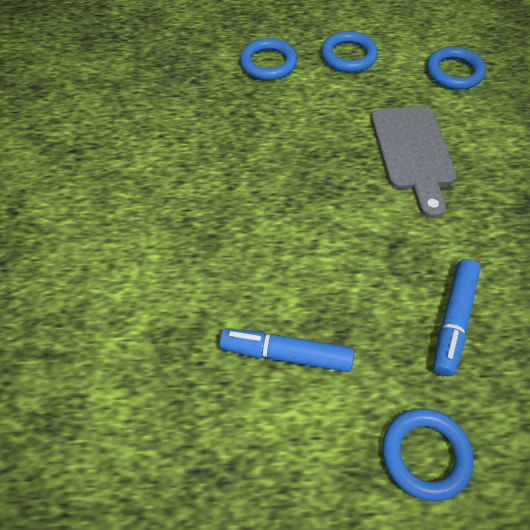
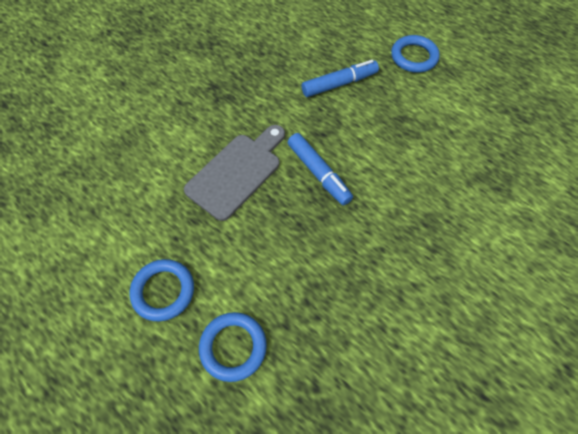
camera: 135 degrees left, 5 degrees up
blue marker [219,328,354,372] -> blue marker moved to [288,133,353,206]
blue ring [427,47,486,90] -> none

